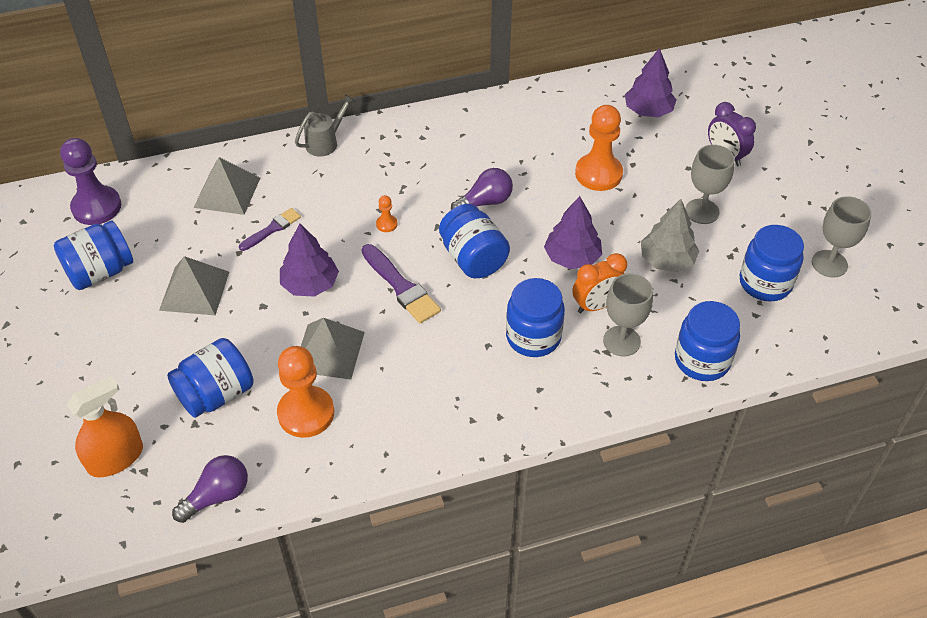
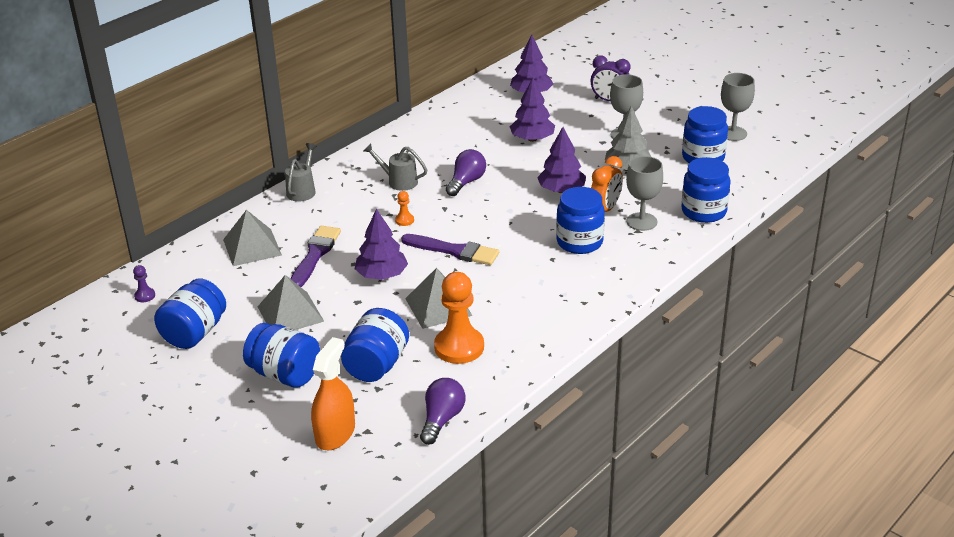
camera: 30 degrees left, 15 degrees down
purple pawn [60,138,121,225] -> purple pawn [133,265,155,302], size x0.43
purple brush [239,208,301,251] -> purple brush [290,226,341,287], size x1.57
blue jar [439,204,510,278] -> blue jar moved to [243,323,320,388]
orange pawn [575,105,623,191] -> purple tree [510,78,555,142]
none -> grey watering can [364,143,427,191]

